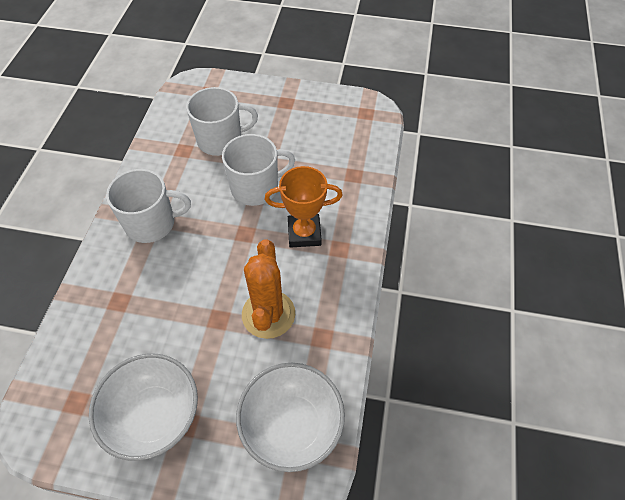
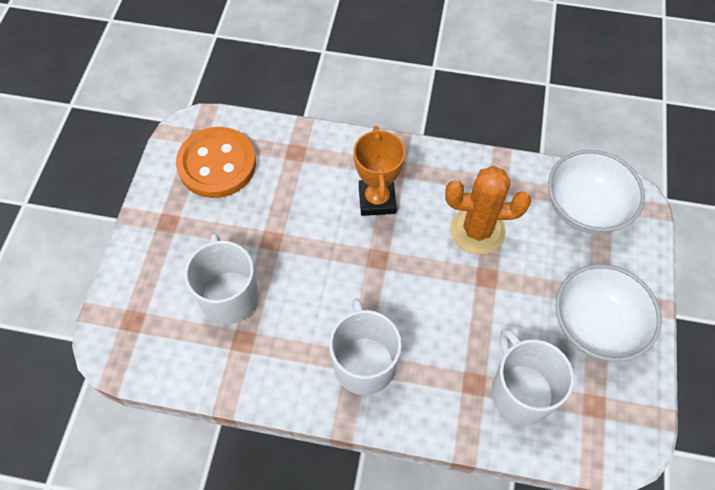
camera: 90 degrees left, 5 degrees up
white mug [222,134,295,206] -> white mug moved to [491,329,574,425]
none -> orange button [176,127,256,198]

